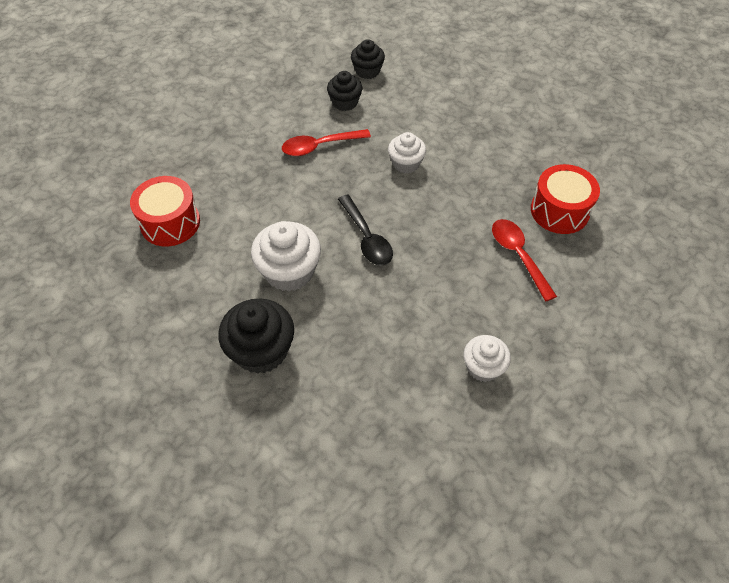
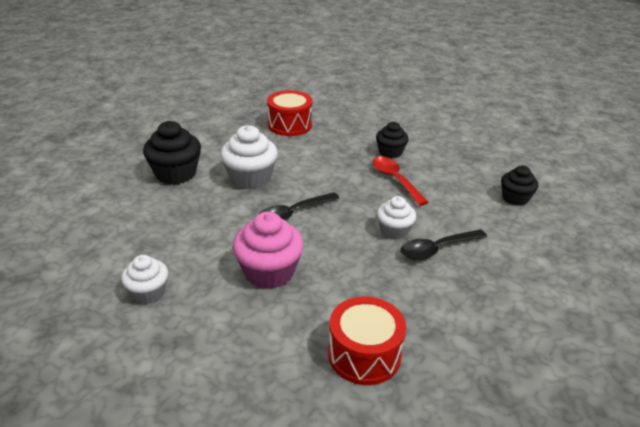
camera: 80 degrees right, 20 degrees down
black cupcake [327,71,362,111] -> black cupcake moved to [376,122,409,158]
red spoon [492,219,557,302] -> none
none -> pink cupcake [233,212,304,289]
none -> black spoon [400,229,487,260]

